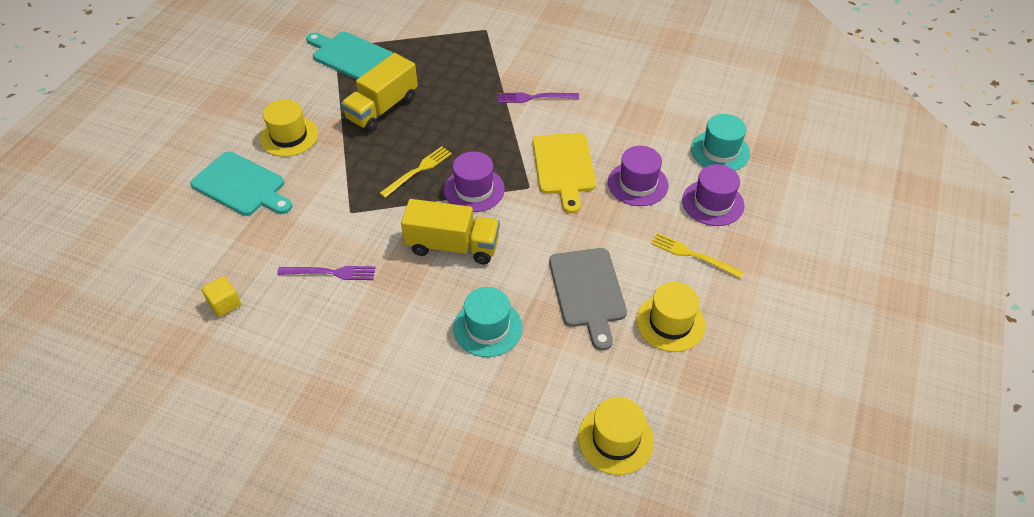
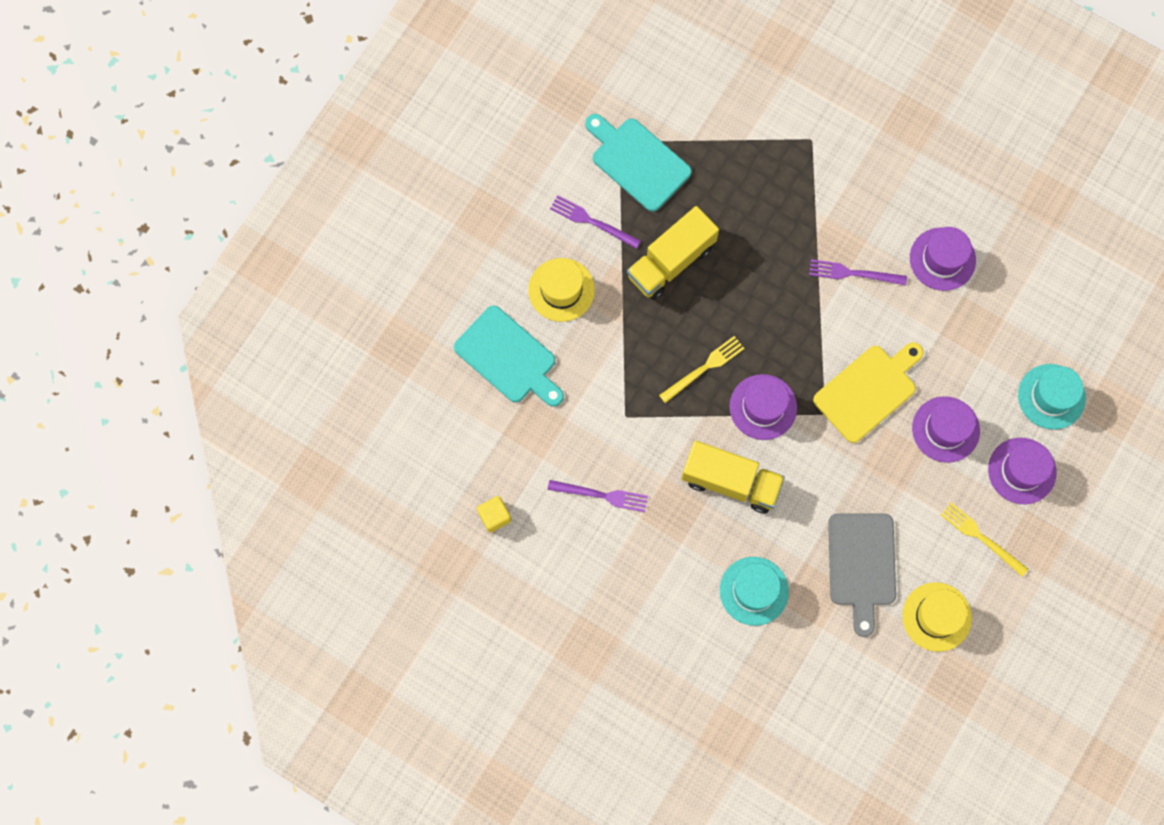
camera: 10 degrees right, 25 degrees up
yellow cutting board [533,133,596,214] -> yellow cutting board turned 135 degrees counterclockwise [813,342,924,443]
yellow hat [578,397,654,475] -> none
none -> purple fork [550,195,641,249]
none -> purple hat [910,227,976,291]

